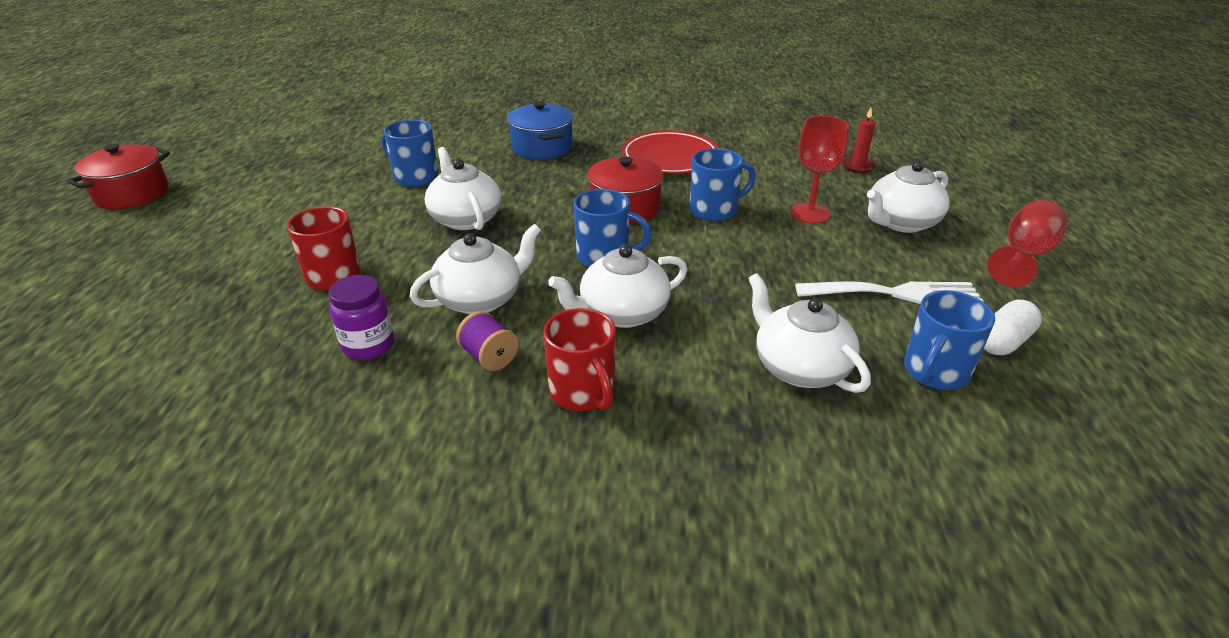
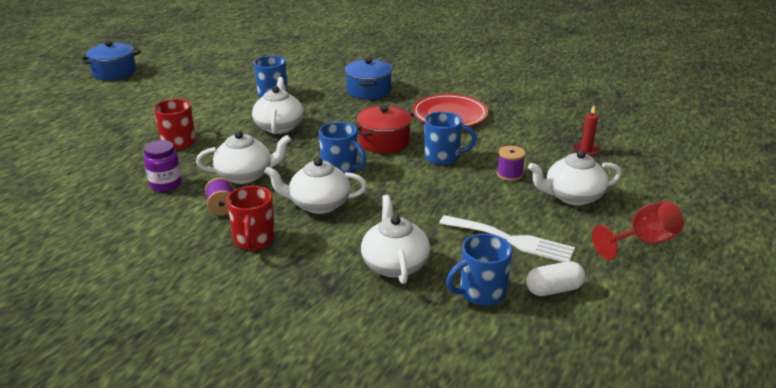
camera: 25 degrees right, 5 degrees down
red pot [66,144,170,209] -> blue pot [80,41,141,80]
red goblet [790,116,849,224] -> purple spool [497,146,525,181]

